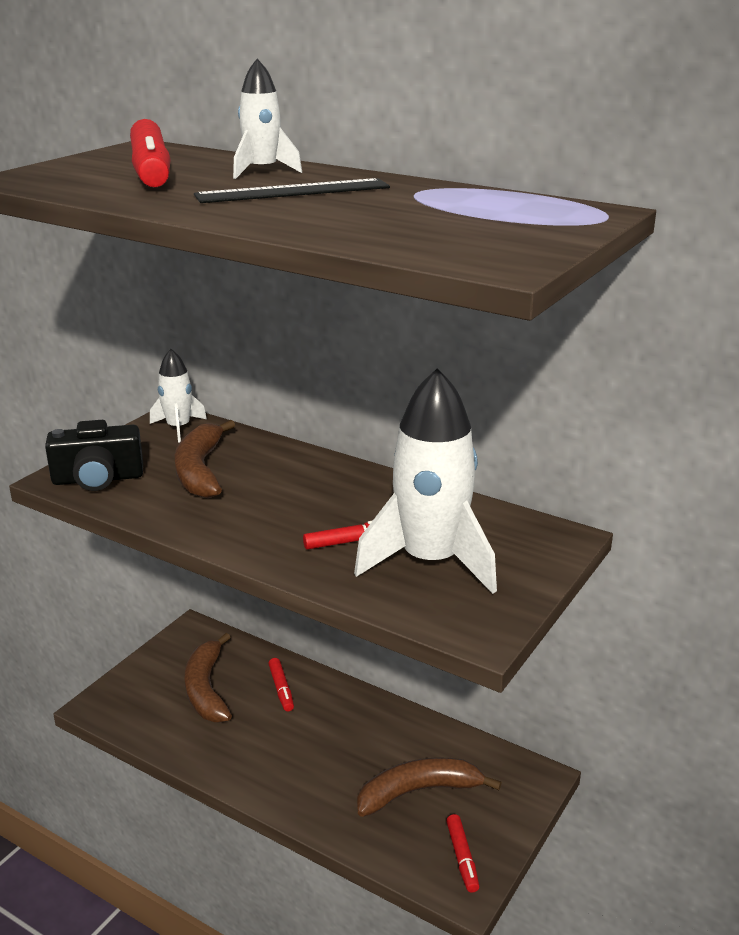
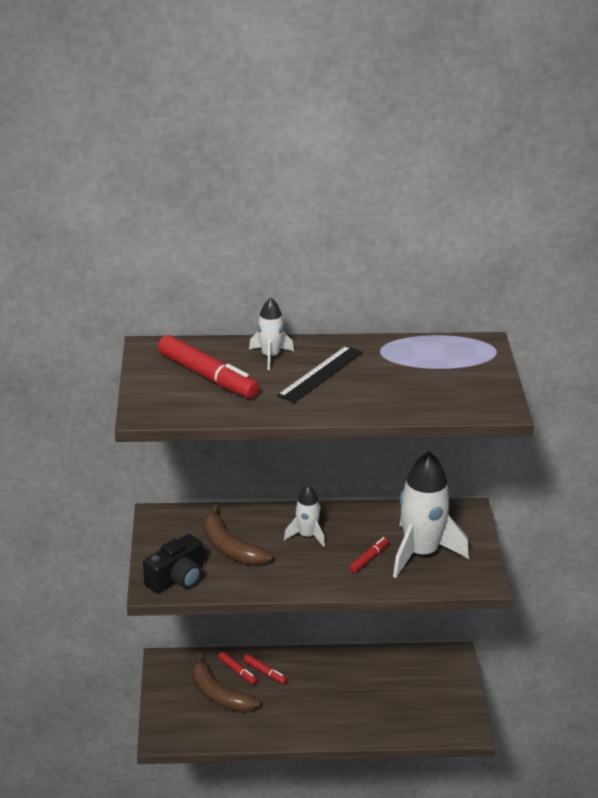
camera: 35 degrees left, 5 degrees up
white rocket [150,349,207,443] -> white rocket moved to [284,485,325,547]
brown banana [357,757,502,817] -> none
red marker [446,814,479,893] -> red marker moved to [218,651,258,685]

